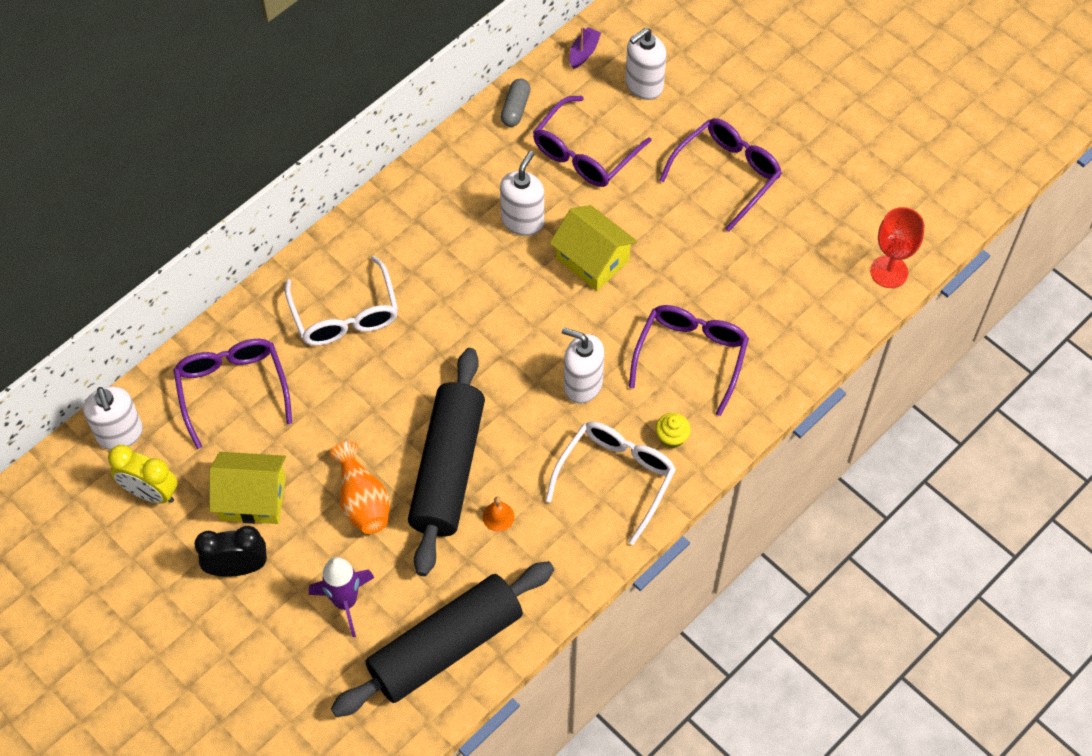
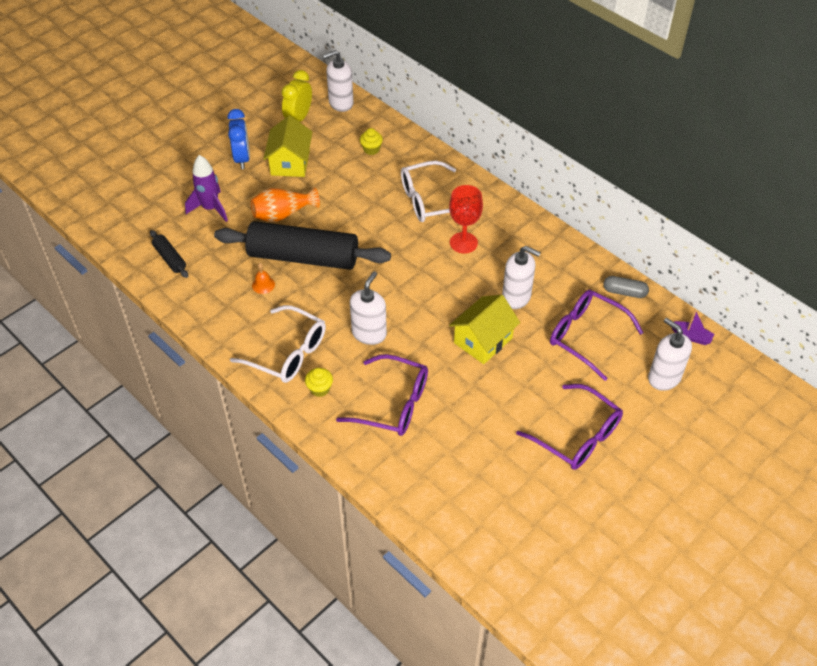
camera: 90 degrees right, 10 degrees down
purple glasses [173,339,292,449] -> yellow cupcake [360,128,383,155]
black clock [194,526,267,577] -> blue clock [228,109,250,169]
black rolling pin [331,561,554,717] -> black rolling pin [150,230,188,278], size x0.42
red goblet [870,207,924,288] -> red goblet moved to [449,185,483,253]

